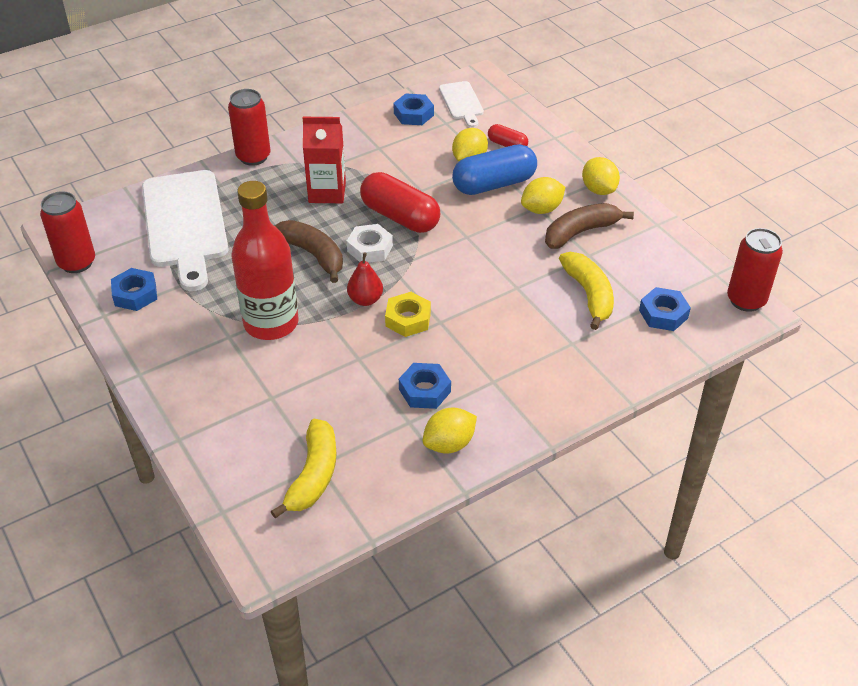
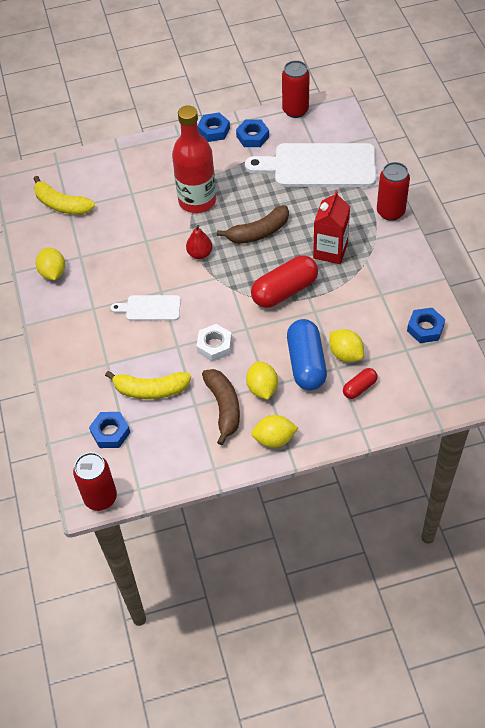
camera: 110 degrees right, 10 degrees up
white nut [347,224,393,263] -> white nut moved to [197,324,232,362]
yellow nut [385,292,431,337] -> none
blue nut [399,363,451,409] -> blue nut moved to [197,113,230,142]
white cutting board [439,81,484,128] -> white cutting board moved to [111,295,181,321]

